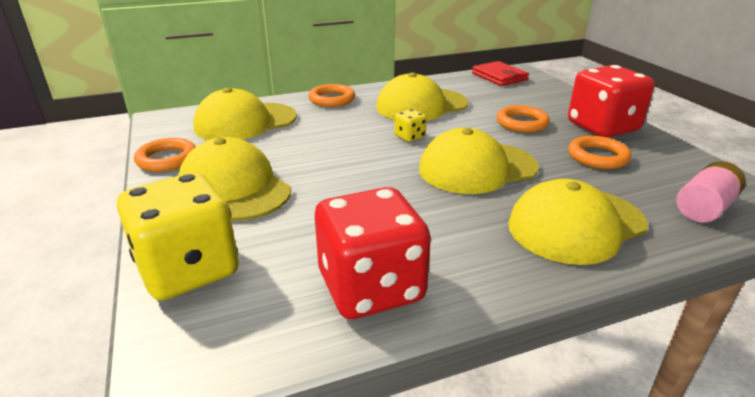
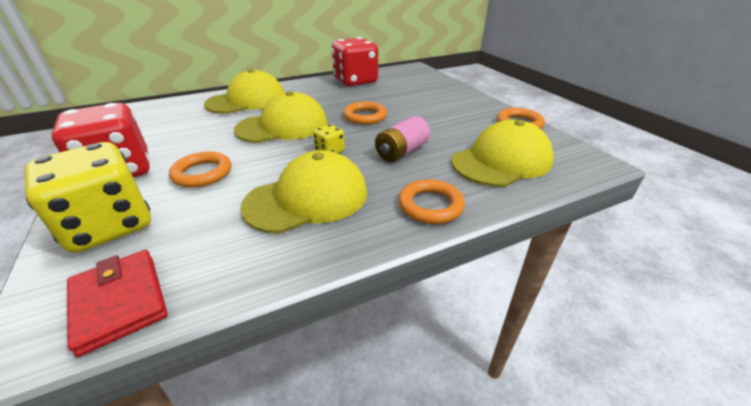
camera: 175 degrees right, 5 degrees up
yellow dice [117,172,239,300] -> yellow dice moved to [24,142,151,253]
yellow cap [178,137,291,221] -> none
orange ring [568,136,631,169] -> orange ring moved to [343,101,387,125]
pink battery [676,161,746,223] -> pink battery moved to [375,116,430,162]

